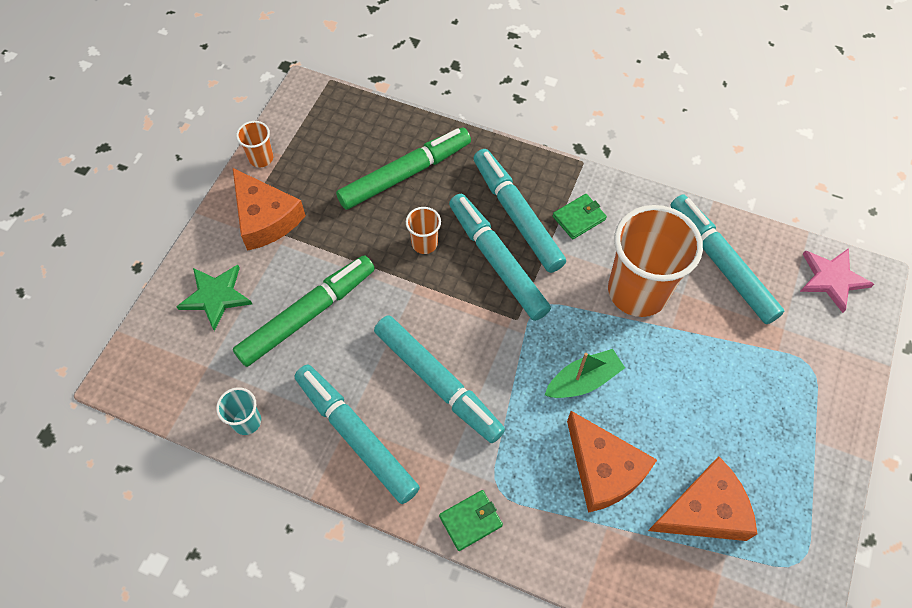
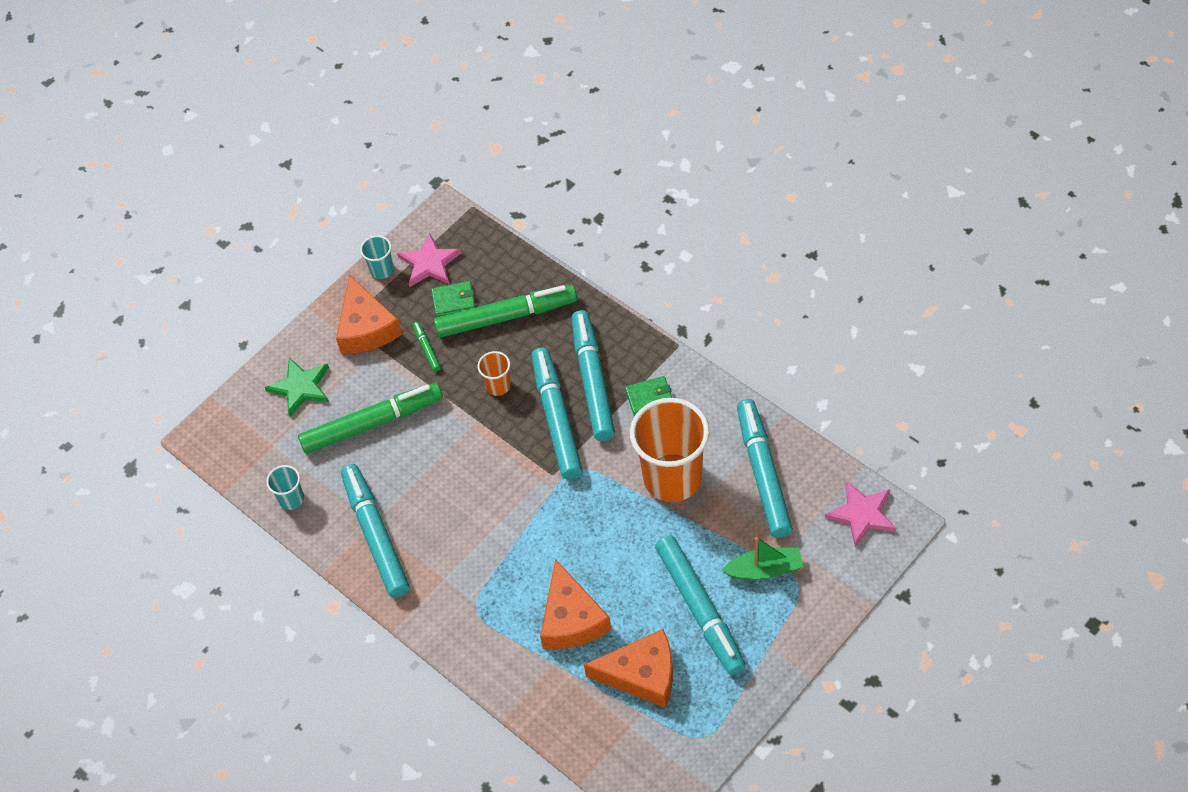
camera: 25 degrees right, 5 degrees down
orange cup [236,121,273,168] -> turquoise cup [360,235,394,279]
turquoise marker [374,315,505,443] -> turquoise marker moved to [655,535,746,675]
green wallet [439,490,503,551] -> green wallet moved to [431,281,475,317]
green boat [545,349,625,398] -> green boat moved to [721,537,803,580]
none -> pink star [397,232,462,287]
none -> green marker [413,322,441,372]

